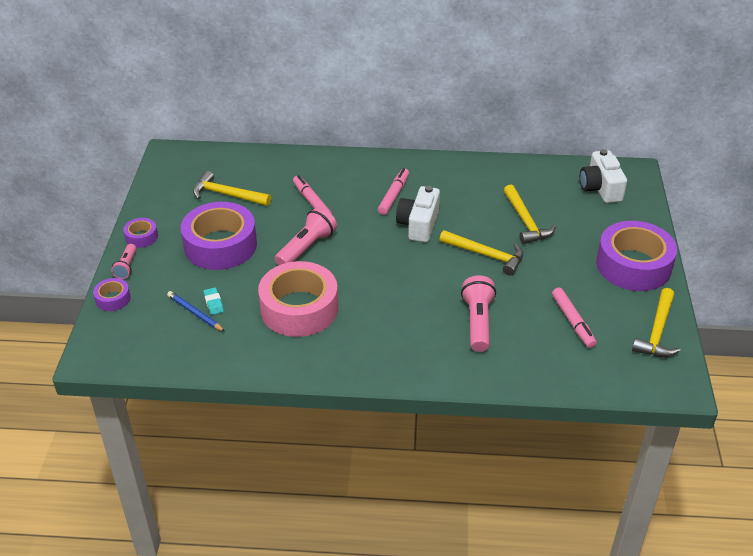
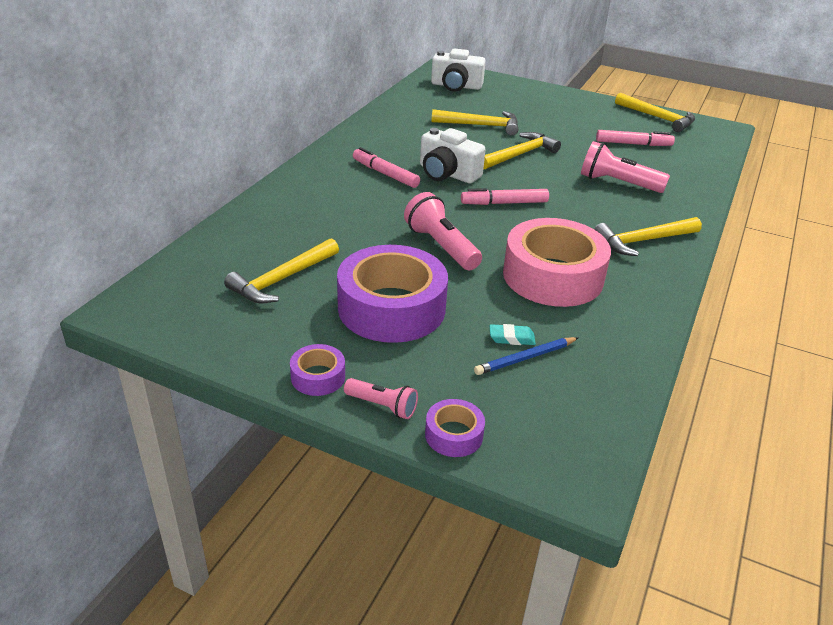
camera: 70 degrees left, 5 degrees down
pink marker [293,175,332,214] -> pink marker moved to [461,188,549,205]
purple tape [596,221,677,291] -> none
none -> yellow hammer [594,217,702,256]

